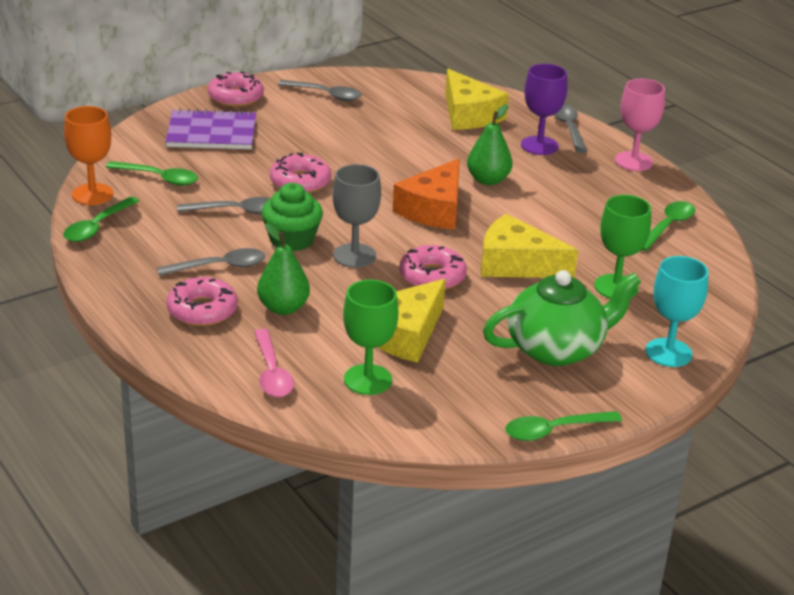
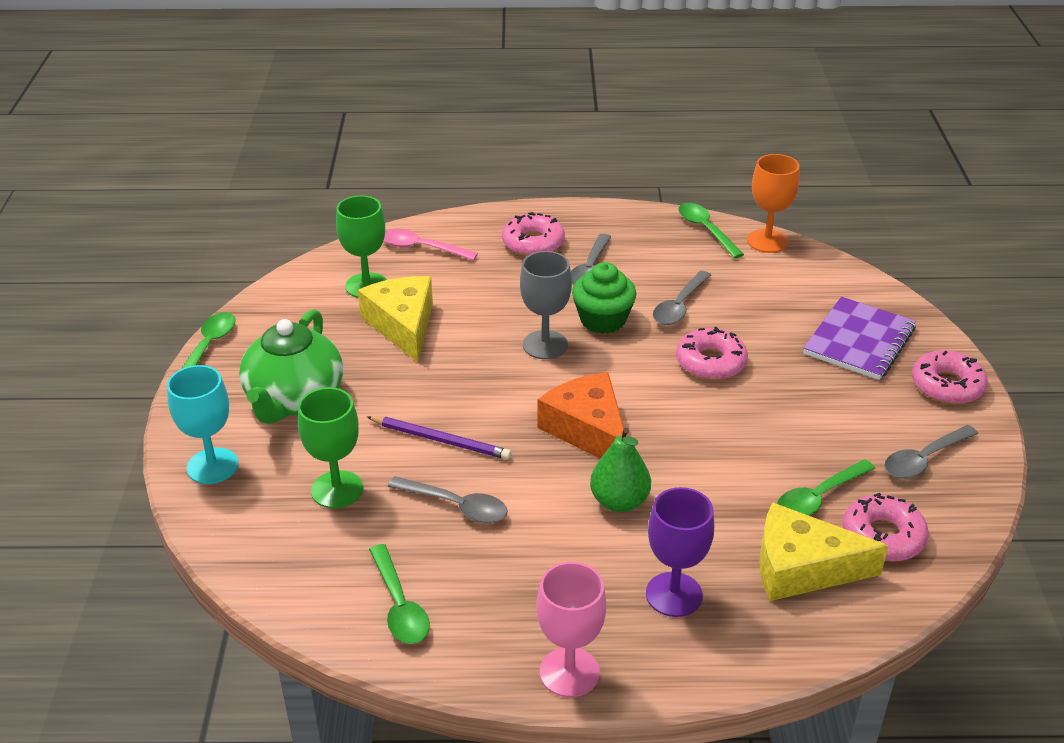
camera: 125 degrees right, 5 degrees up
green spoon [106,161,198,186] -> green spoon moved to [777,459,875,516]
green pear [257,223,310,315] -> none
pink donut [400,245,467,290] -> pink donut moved to [842,493,929,562]
yellow cheese [481,214,578,278] -> purple pencil [367,416,511,460]
grey spoon [554,104,587,153] -> grey spoon moved to [388,476,508,523]

